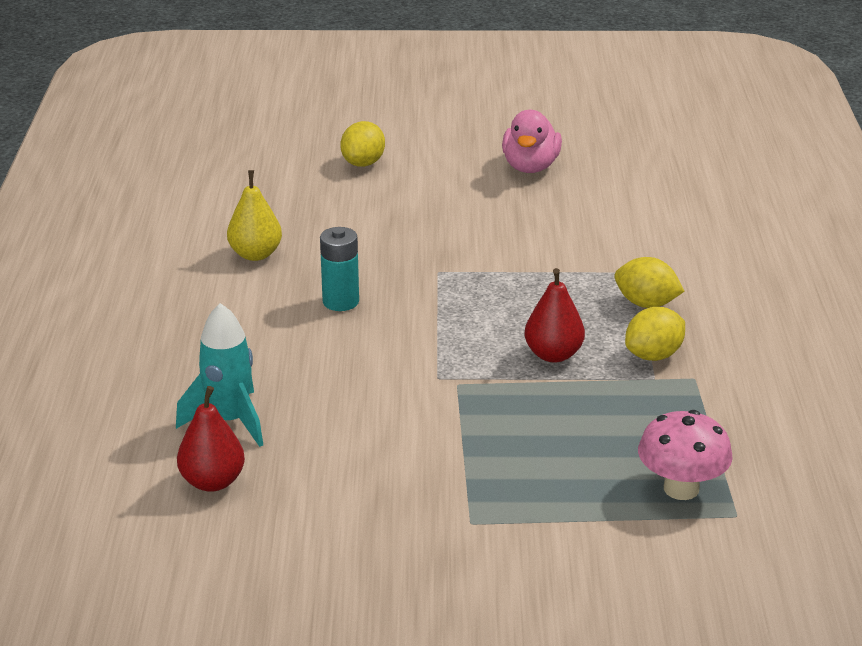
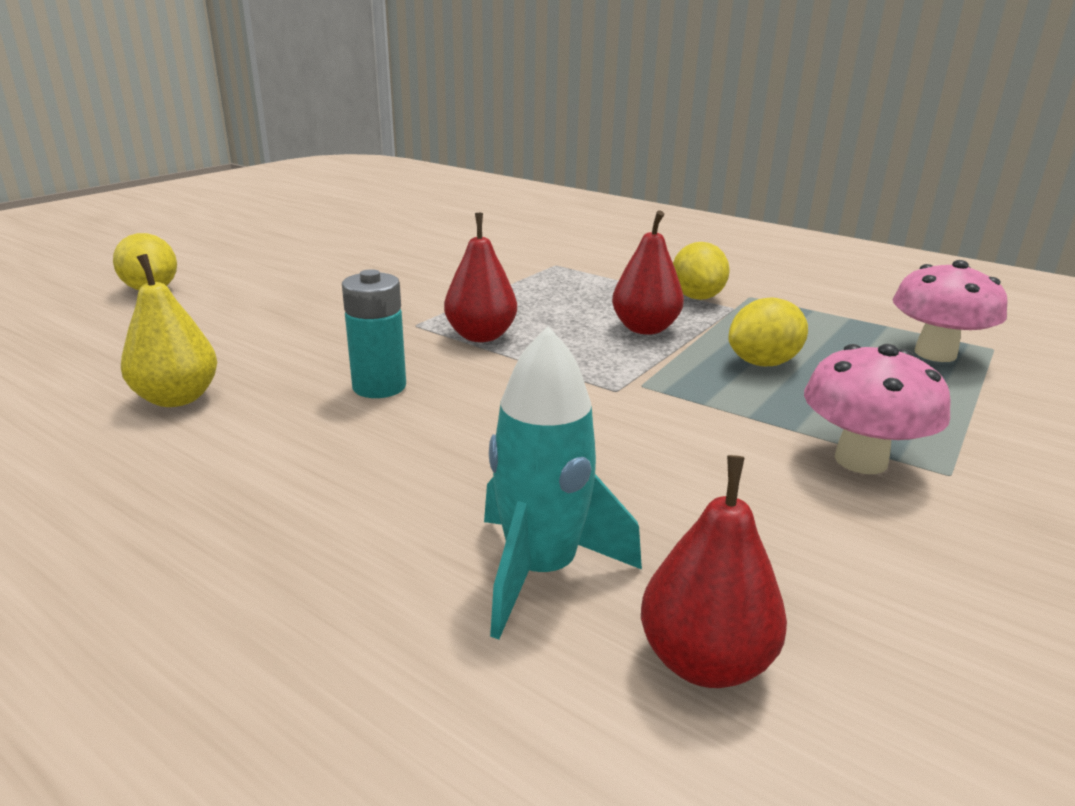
camera: 55 degrees left, 5 degrees down
pink duck [502,110,562,173] -> none
yellow lemon [614,257,684,308] -> yellow lemon moved to [728,297,808,366]
none -> red pear [444,213,517,342]
none -> pink mushroom [804,344,951,474]

